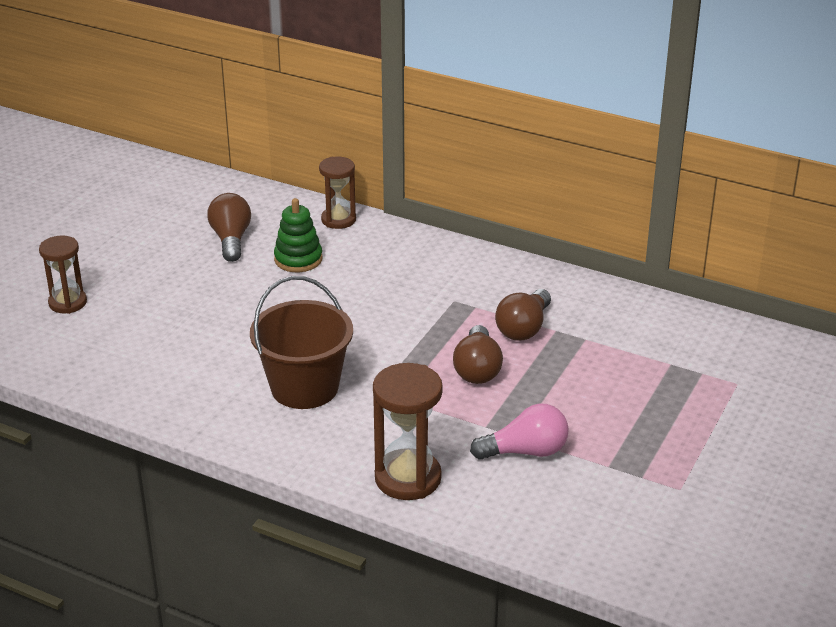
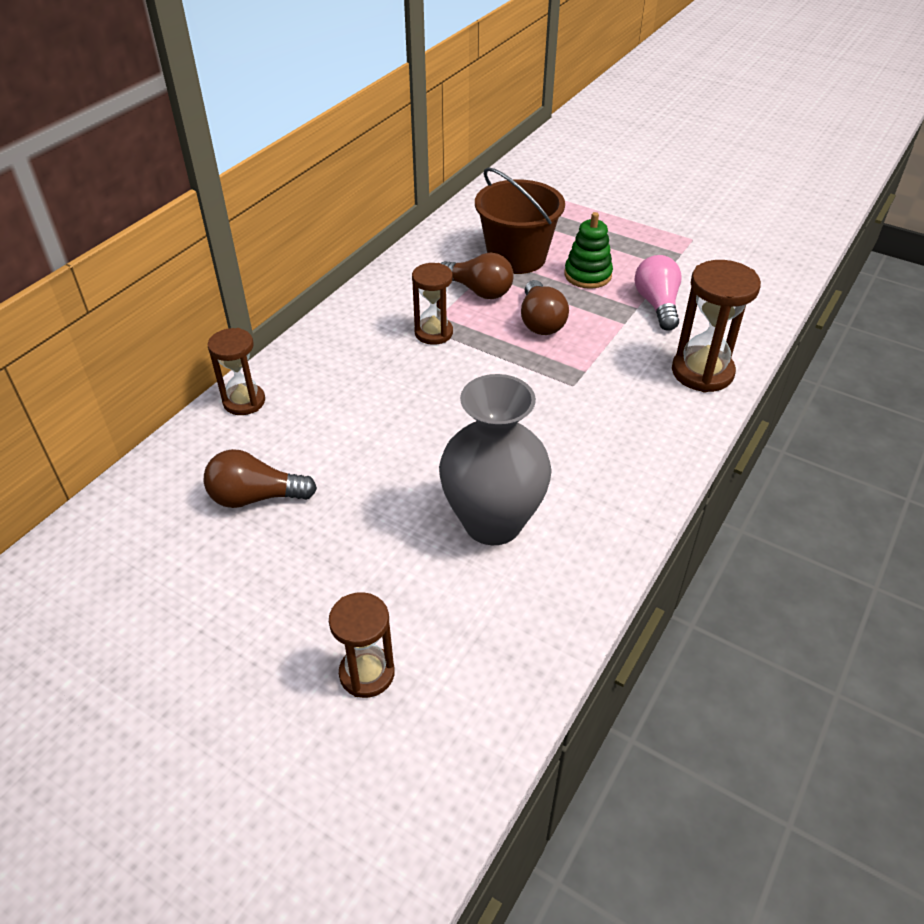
camera: 85 degrees left, 10 degrees up
brown bucket [250,276,353,409] -> brown bucket moved to [475,167,565,274]
green stacking toy [274,198,323,272] -> green stacking toy moved to [564,212,613,289]
brown light bulb [453,325,503,384] -> brown light bulb turned 75 degrees clockwise [521,280,569,335]
none -> brown hourglass [412,263,453,345]
none -> grey vase [439,374,552,545]

